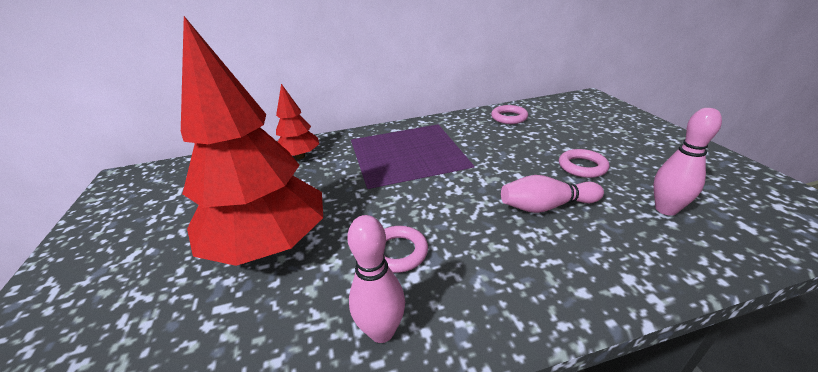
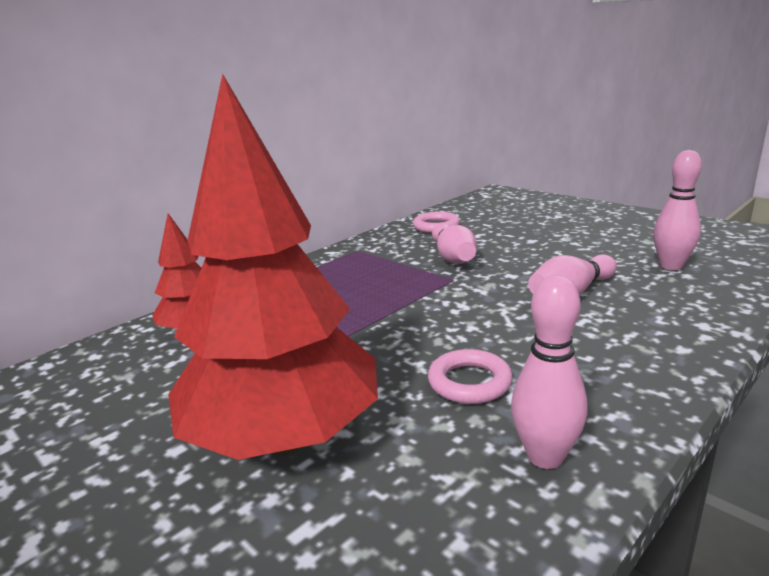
camera: 30 degrees left, 10 degrees down
pink ring [559,149,609,178] -> none
none -> pink bowling pin [432,223,477,264]

